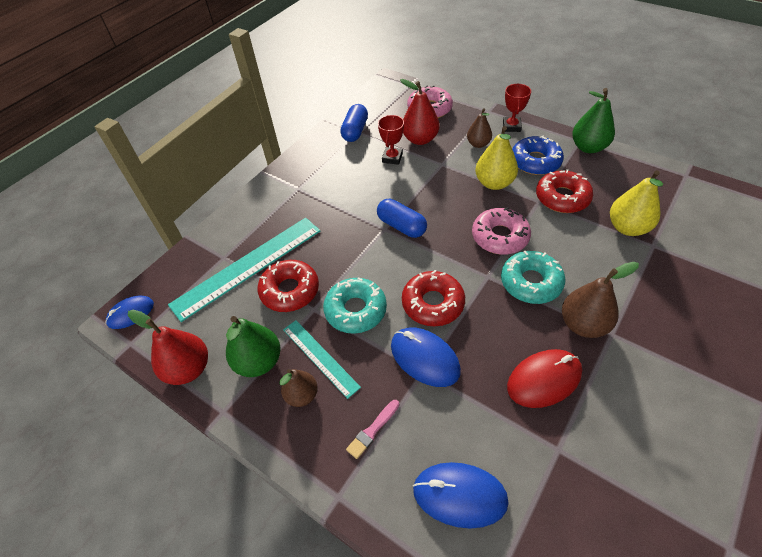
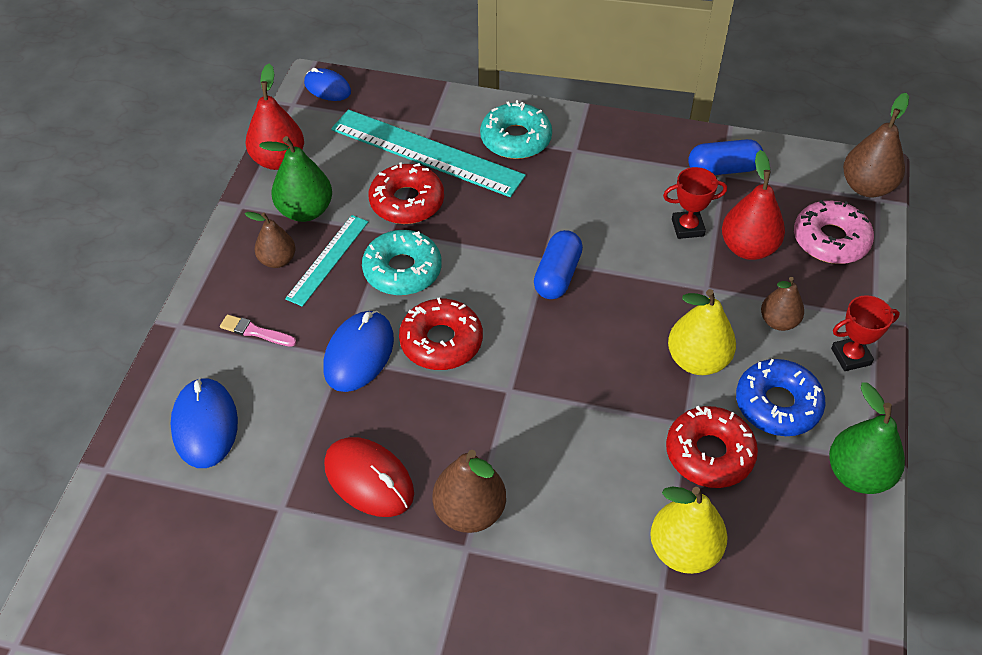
camera: 65 degrees right, 0 degrees up
pink donut [472,207,531,255] -> none
turquoise donut [501,251,566,304] -> turquoise donut moved to [480,100,552,159]
none -> brown pear [843,93,909,197]

